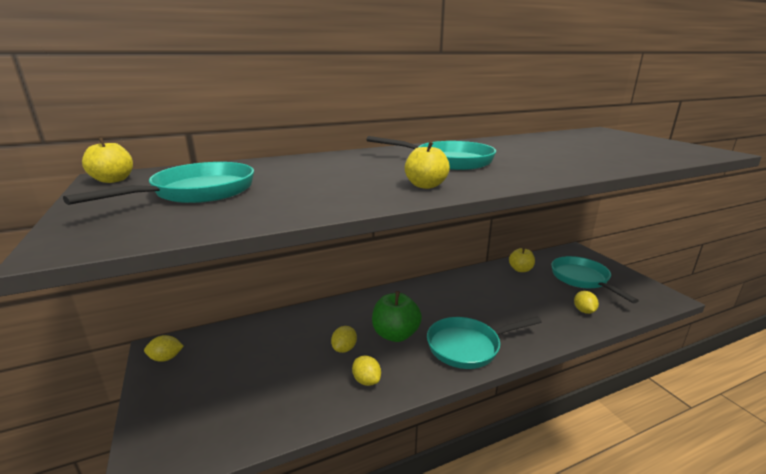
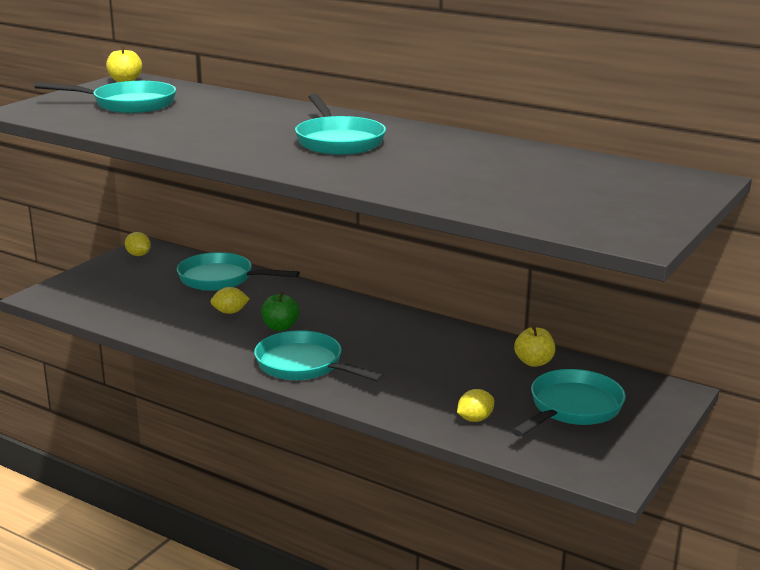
camera: 55 degrees right, 0 degrees up
yellow lemon [352,356,381,386] -> none
green apple [372,291,422,342] -> green apple [261,292,300,331], size x0.66
yellow apple [405,142,450,189] -> none
none -> turquoise pan [177,252,300,291]

